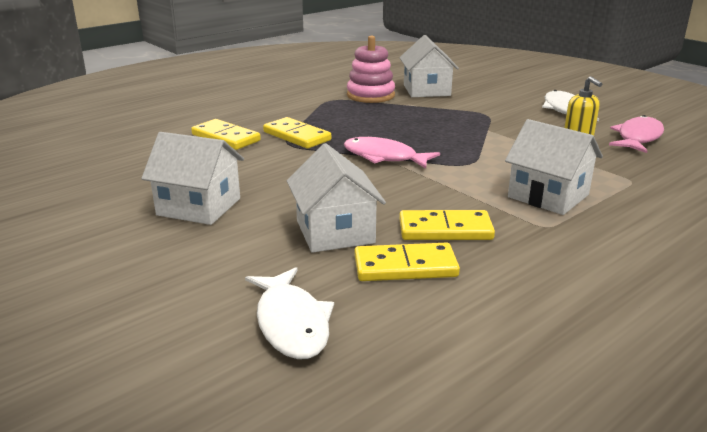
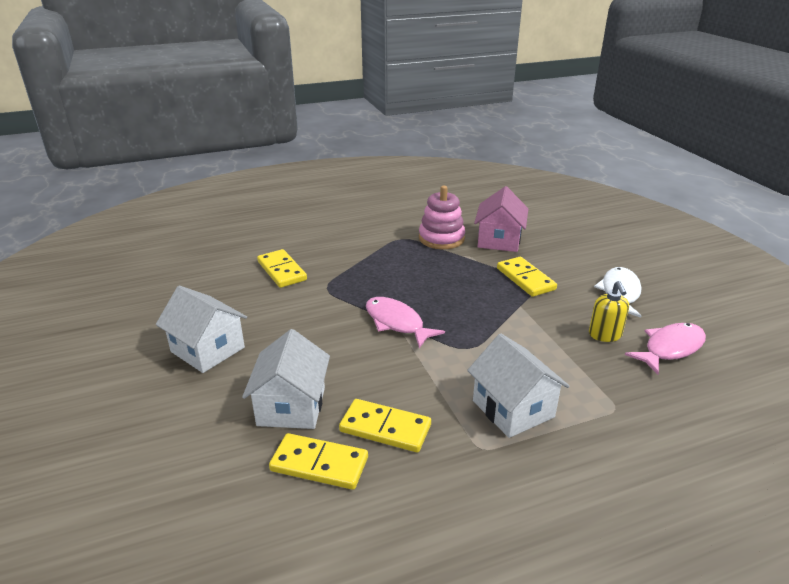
camera: 20 degrees right, 5 degrees up
white fish [245,267,334,359] -> none
yellow domino [263,117,331,149] -> yellow domino moved to [497,257,557,297]
white house [399,35,459,97] -> pink house [474,186,528,252]

